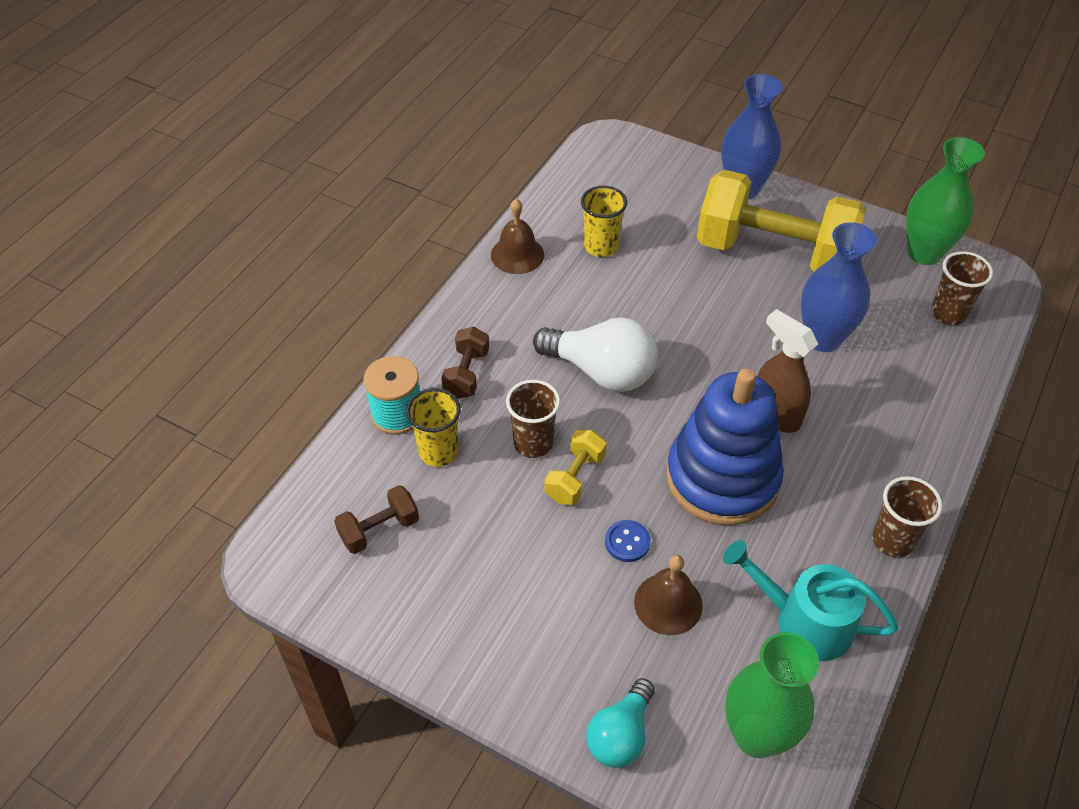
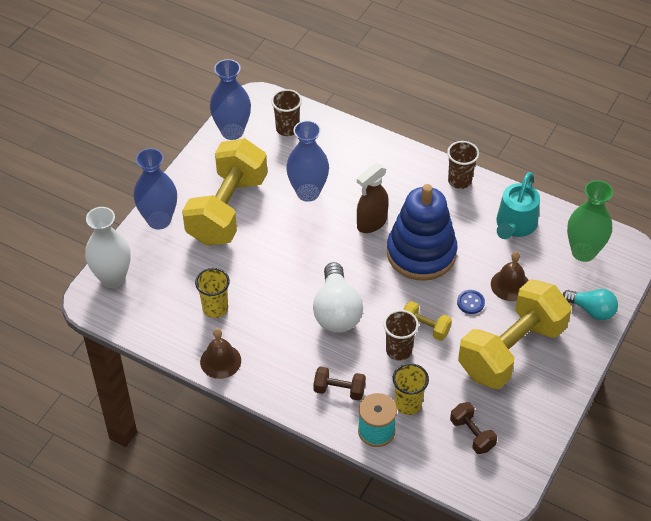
camera: 90 degrees left, 0 degrees up
white light bulb [533,317,658,392] -> white light bulb turned 150 degrees clockwise [313,262,363,333]
green vase [906,137,985,265] -> blue vase [210,59,251,140]
none -> white vase [85,207,131,288]
none -> yellow dumbbell [458,279,571,389]

